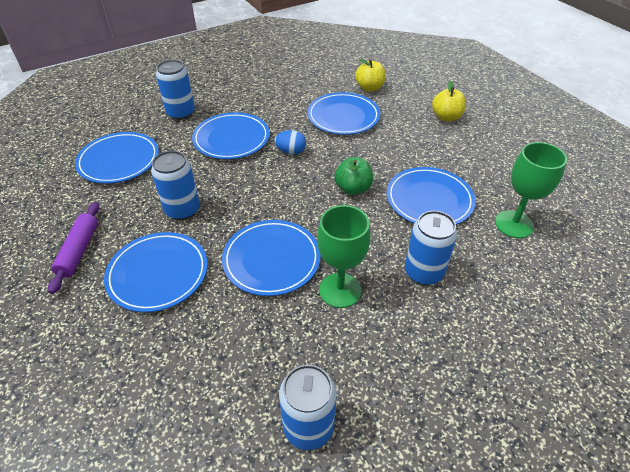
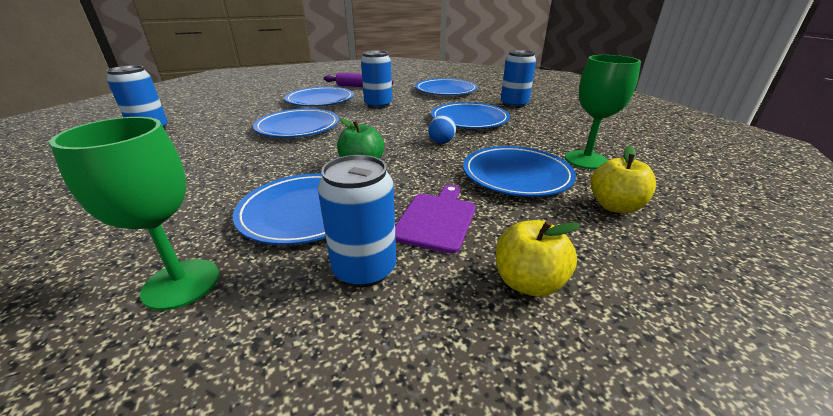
camera: 100 degrees right, 15 degrees down
green goblet [317,205,371,308] -> green goblet moved to [565,55,641,169]
blue can [405,211,457,285] -> blue can moved to [318,155,396,287]
none -> purple cutting board [395,185,475,254]

